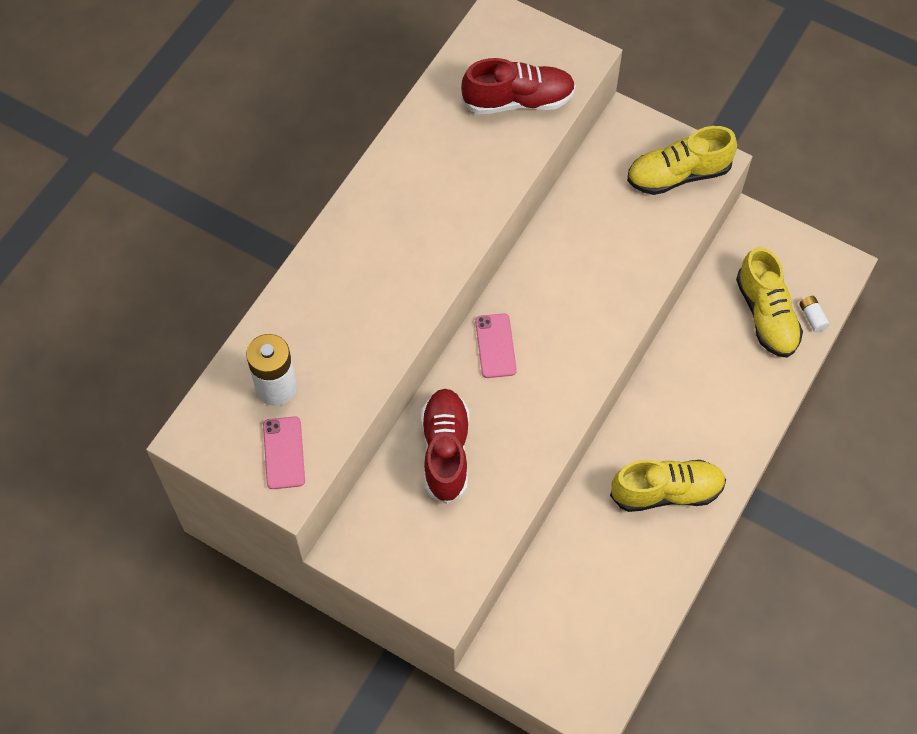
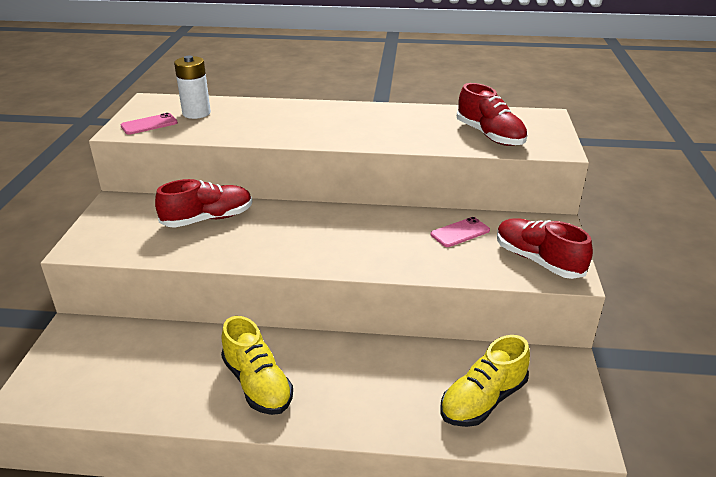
camera: 65 degrees right, 30 degrees down
pink phone [475,313,517,378] -> pink phone moved to [431,217,490,247]
yellow shoe [627,126,737,195] -> red shoe [497,218,593,279]
white battery [799,296,830,332] -> none

